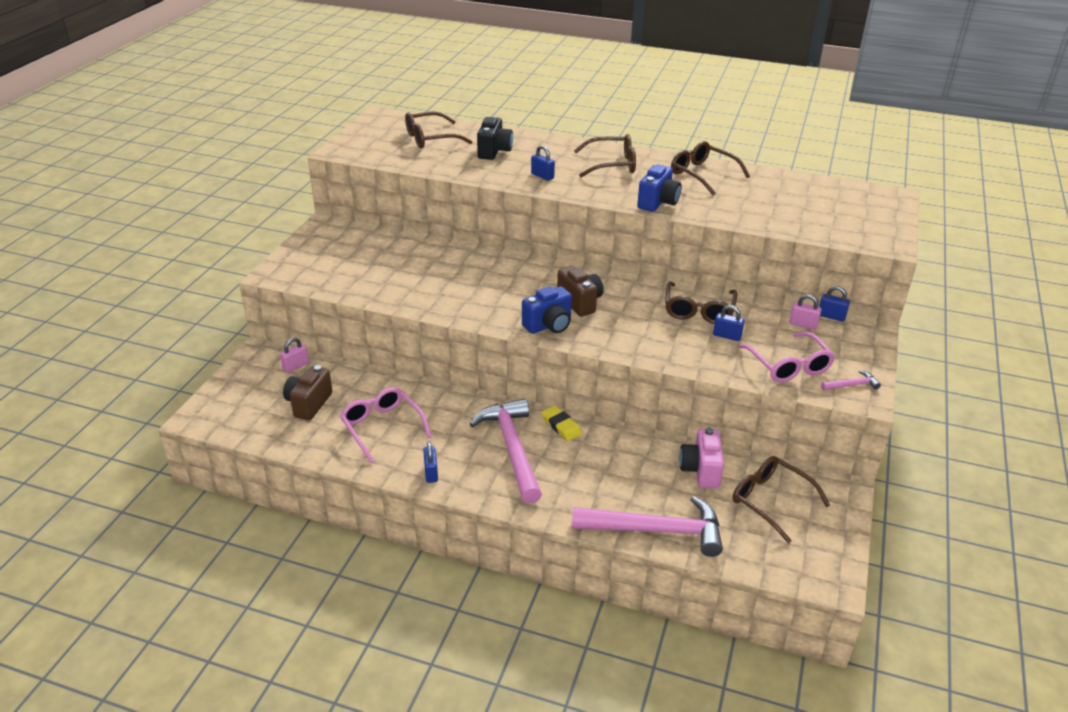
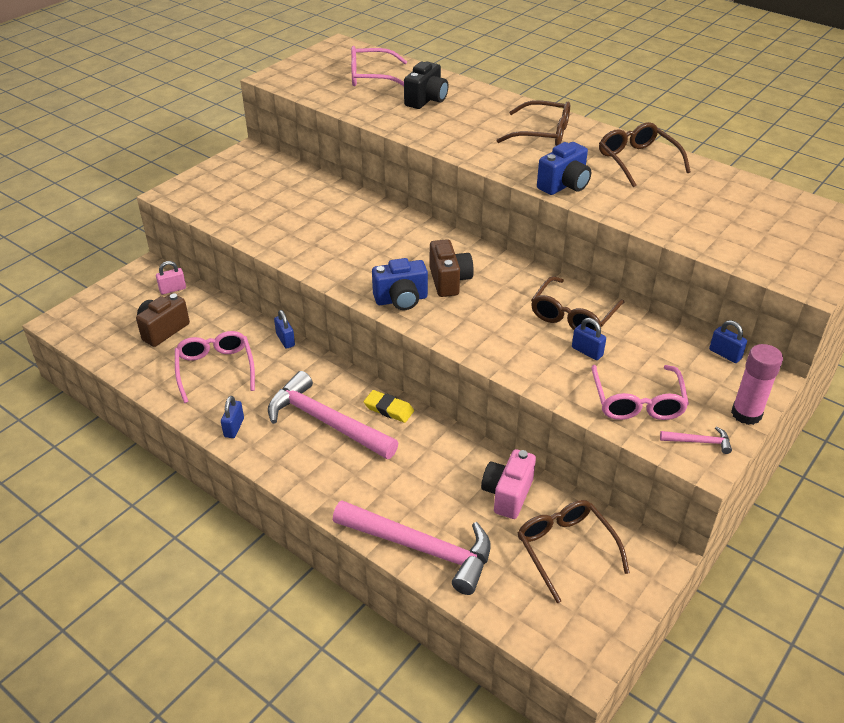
camera: 20 degrees right, 5 degrees up
brown glasses [405,112,473,148] -> pink glasses [351,46,407,86]
pink hammer [470,399,542,504] -> pink hammer turned 60 degrees counterclockwise [268,371,398,459]
blue padlock [531,145,555,181] -> blue padlock moved to [274,310,295,349]
yellow eraser [541,405,582,441] -> yellow eraser turned 45 degrees counterclockwise [364,390,414,423]
pink padlock [789,294,821,330] -> none
none -> pink glue stick [731,344,783,425]

